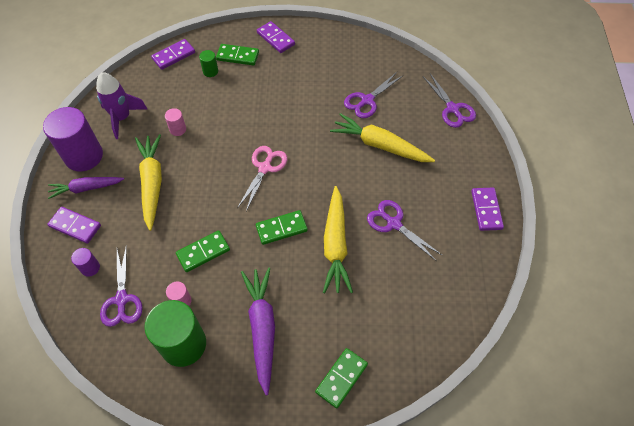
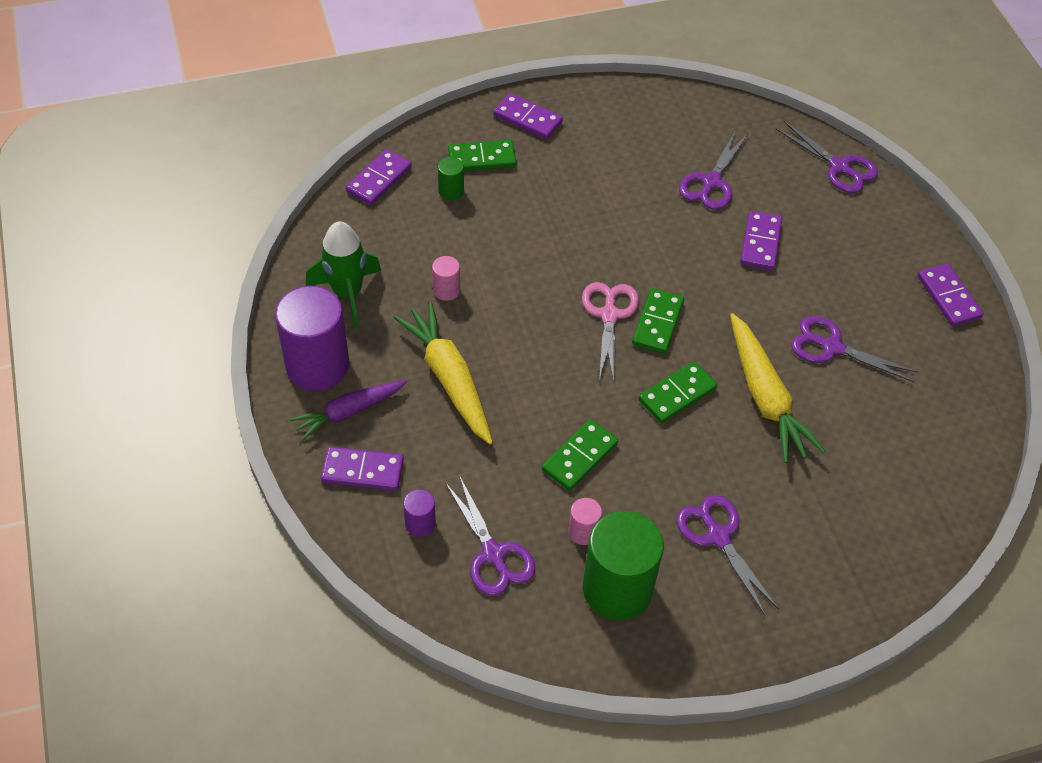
camera: 20 degrees left, 5 degrees down
purple rocket [96,72,147,139] -> green rocket [306,221,381,328]
purple carrot [241,268,275,395] -> purple scissors [676,495,779,615]
green domino [315,348,368,409] -> green domino moved to [632,288,684,354]
yellow carrot [330,113,435,162] -> purple domino [740,211,782,270]

